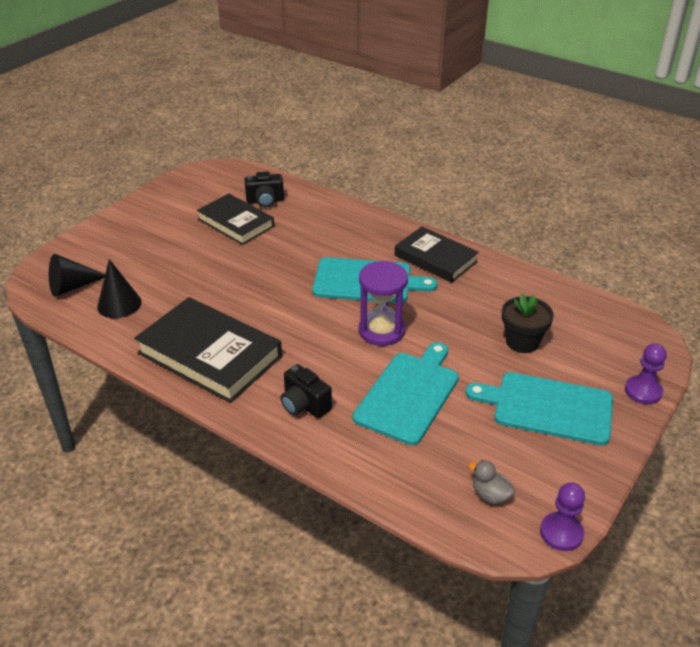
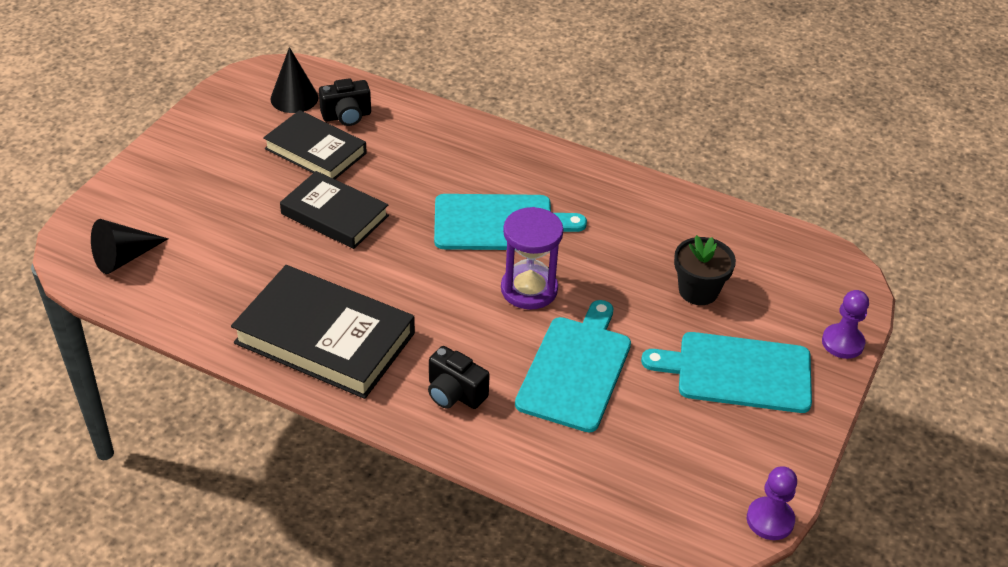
camera: 10 degrees left, 5 degrees up
black cone [97,259,142,318] -> black cone moved to [270,47,318,113]
black book [395,227,479,283] -> black book moved to [280,171,389,249]
grey duck [469,460,515,504] -> none

